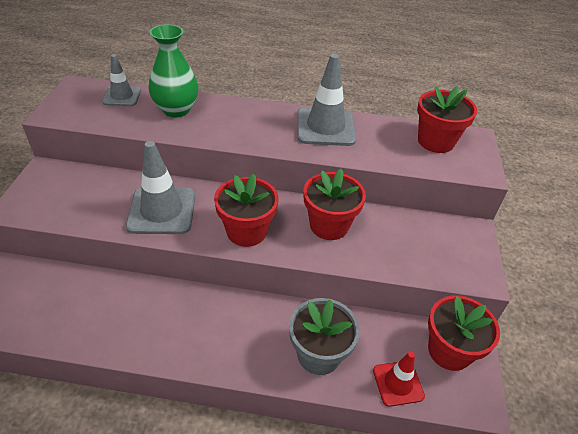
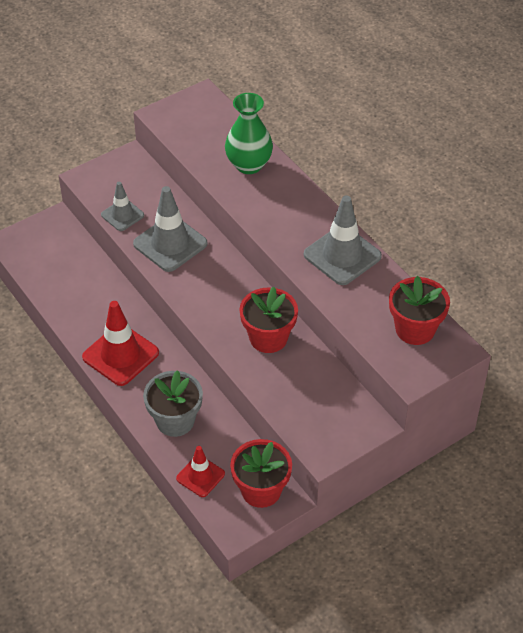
camera: 50 degrees right, 5 degrees up
grey traffic cone [102,54,141,106] -> grey traffic cone moved to [101,182,144,231]
red flower pot [214,174,279,247] -> none
none -> red traffic cone [82,301,159,386]

